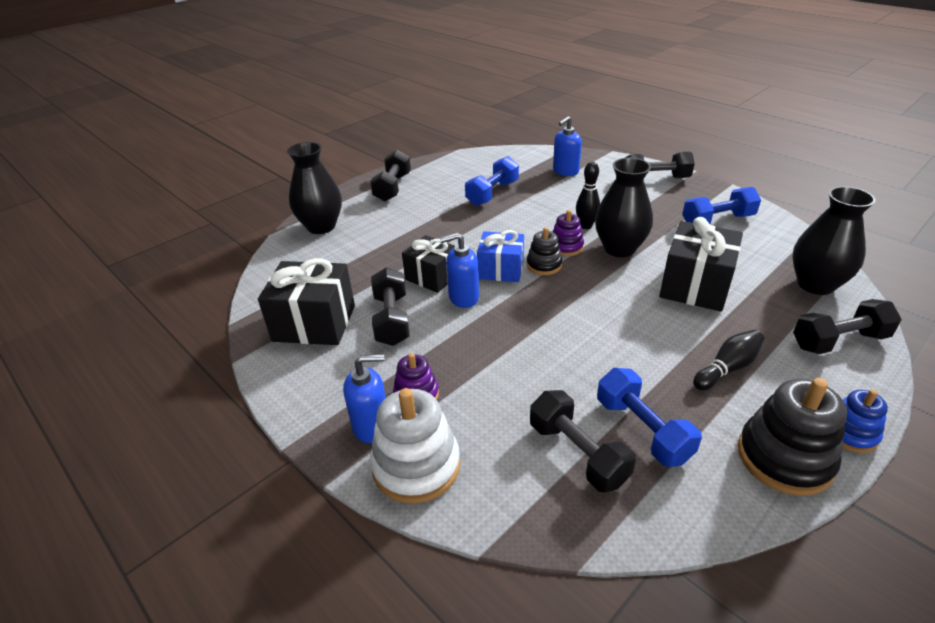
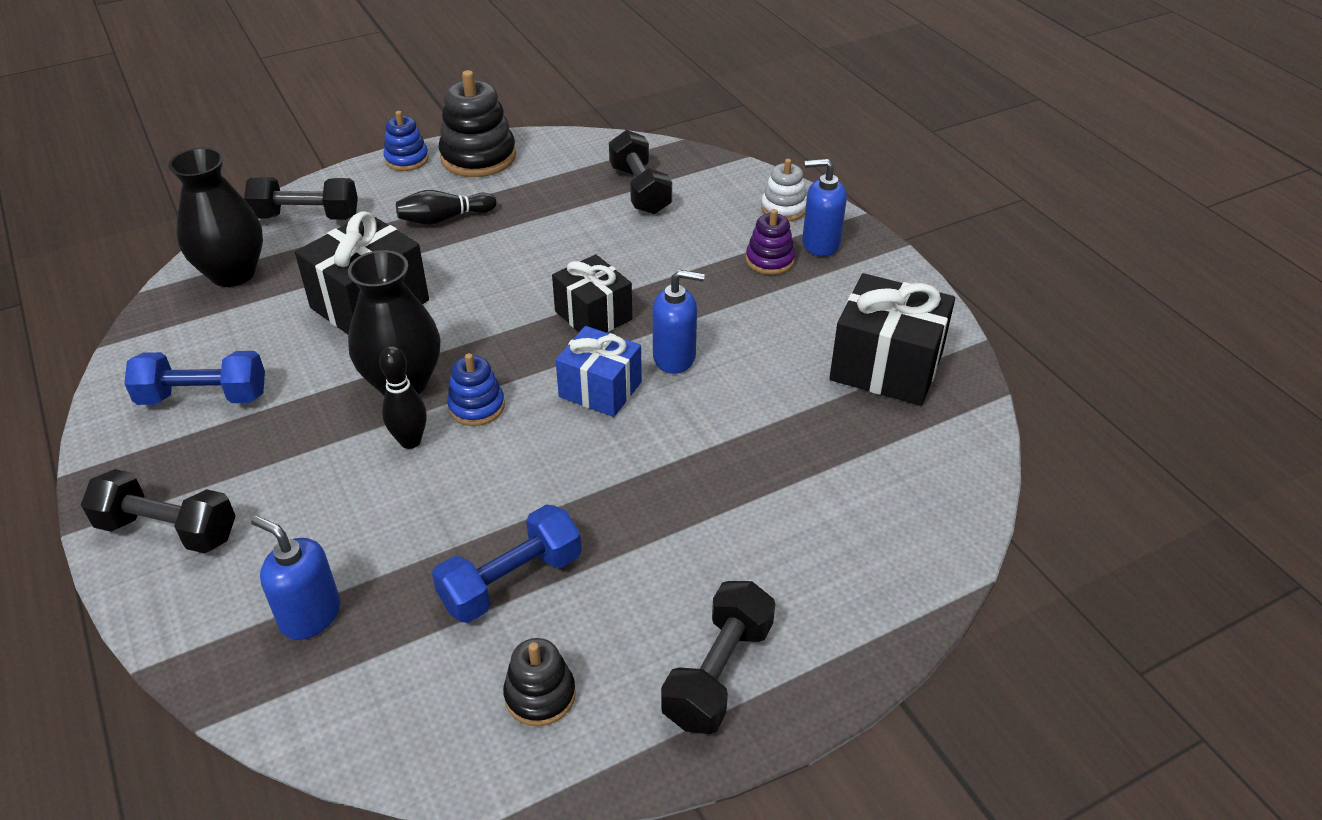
camera: 165 degrees left, 5 degrees up
black vase [287,142,342,234] -> none
white stacking toy [370,388,460,504] -> white stacking toy [761,159,807,221], size x0.58
black dumbbell [371,267,410,346] -> none
black gift [402,235,455,293] -> black gift moved to [552,254,632,333]
black stacking toy [527,227,562,275] -> black stacking toy moved to [503,638,576,726]
purple stacking toy [552,210,584,256] -> blue stacking toy [447,353,505,426]
blue soap dispenser [553,116,582,176] -> blue soap dispenser turned 120 degrees counterclockwise [251,515,340,640]
blue dumbbell [597,368,702,467] -> none

